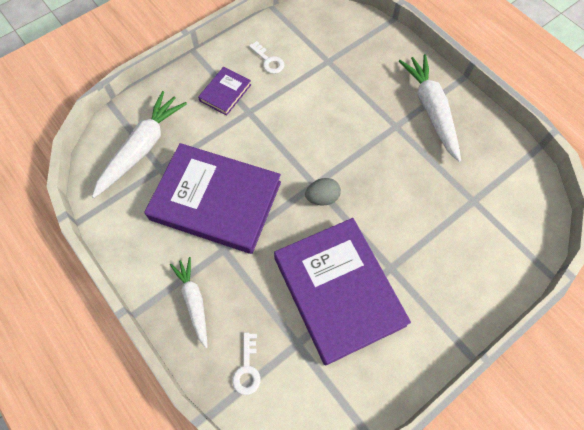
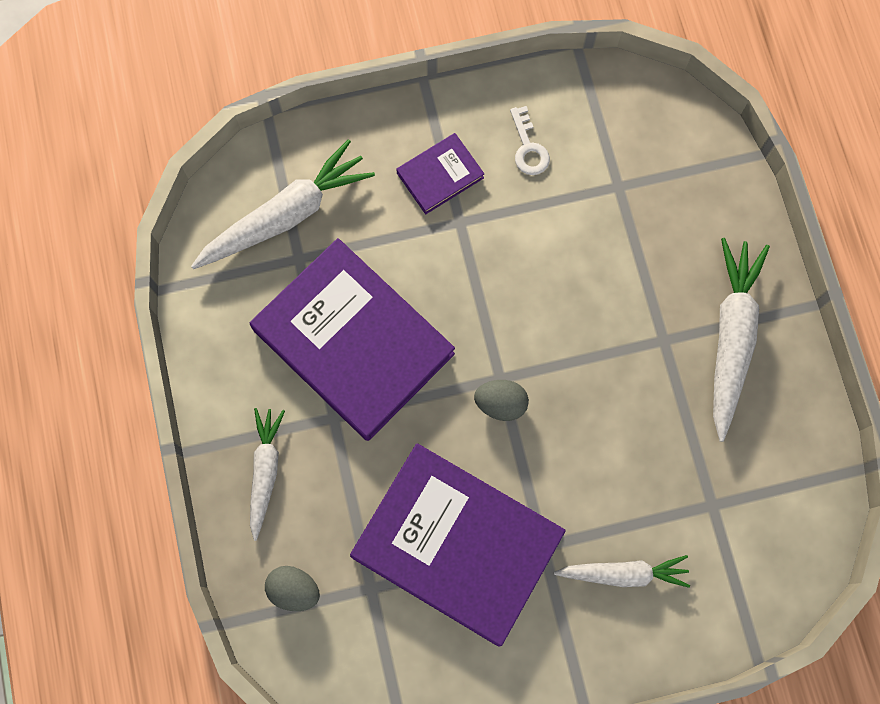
camera: 25 degrees right, 10 degrees up
white key [232,332,260,395] -> grey egg [265,566,320,611]
purple book [274,218,411,366] -> purple book turned 60 degrees counterclockwise [350,443,566,647]
none -> white carrot [554,555,690,588]

